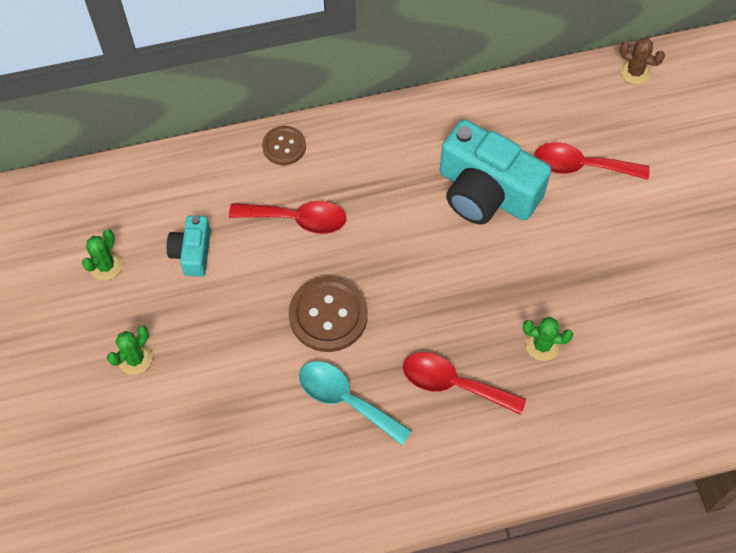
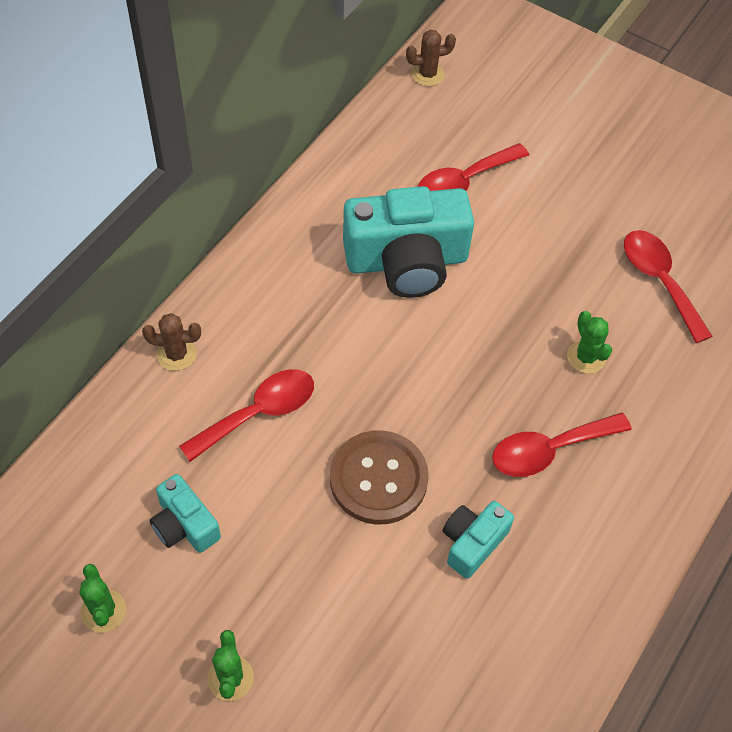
camera: 45 degrees left, 5 degrees down
brown button [262,126,306,165] -> brown cactus [142,313,201,371]
turquoise spoon [299,361,412,445] -> turquoise camera [443,501,514,579]
green cactus [523,317,573,361] -> green cactus turned 75 degrees counterclockwise [567,311,612,374]
none -> red spoon [624,230,712,343]

